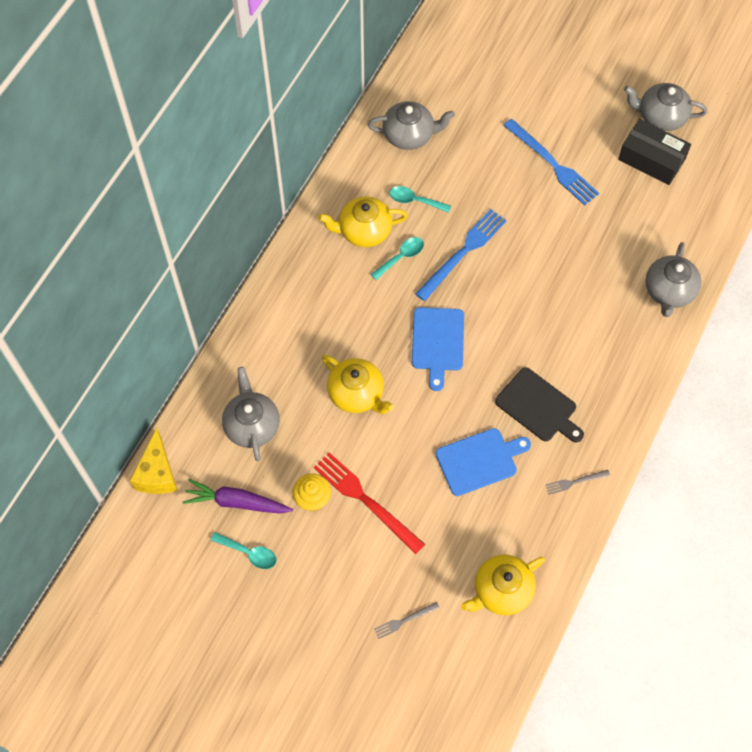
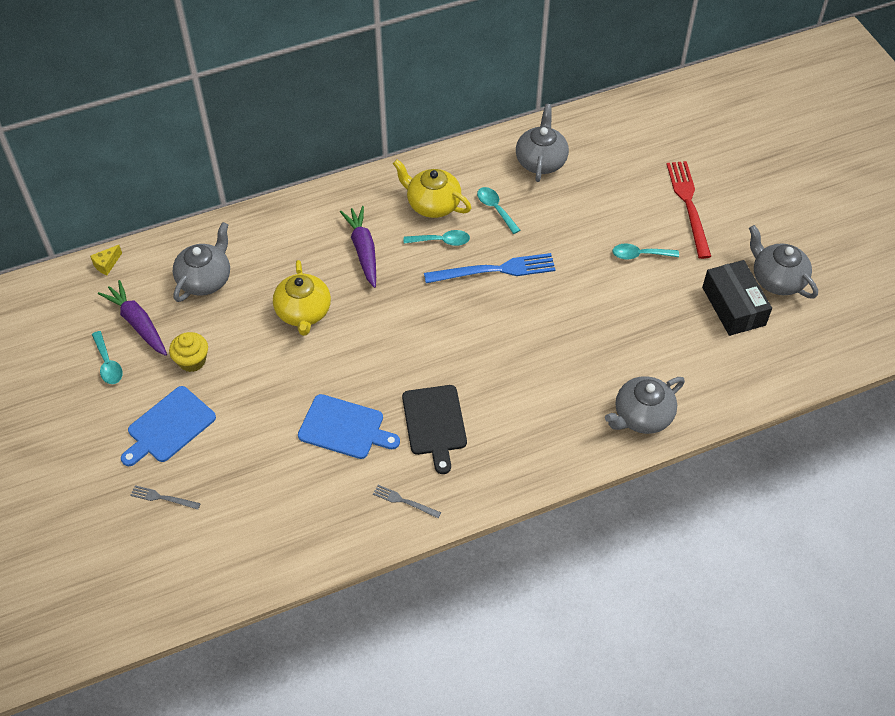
camera: 40 degrees right, 10 degrees down
yellow cheese [130,428,177,494] -> yellow cheese [90,245,122,275], size x0.52
red fork [314,452,425,554] -> red fork moved to [667,161,711,259]
grey teapot [367,101,455,150] -> grey teapot turned 120 degrees counterclockwise [516,104,569,182]
blue cutting board [412,307,464,391] -> blue cutting board moved to [121,386,216,466]
yellow teapot [461,555,545,615] -> none
blue fork [503,119,599,205] -> turquoise spoon [612,243,679,260]
none -> purple carrot [340,206,376,288]

